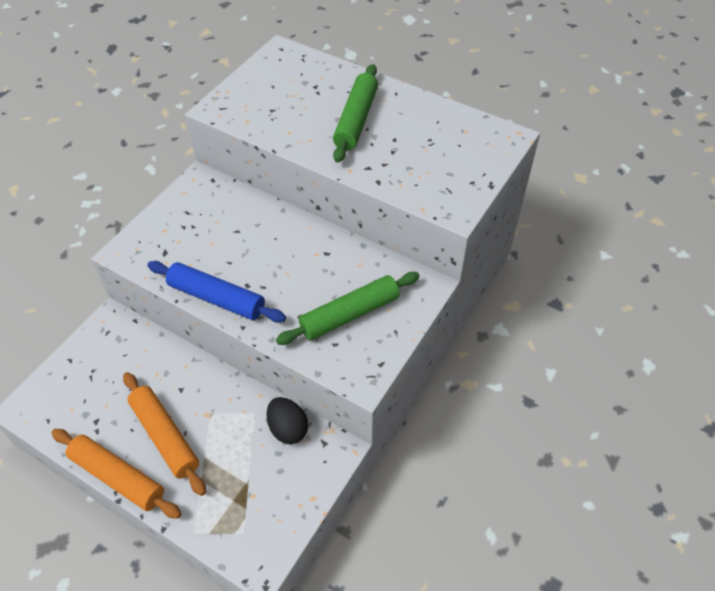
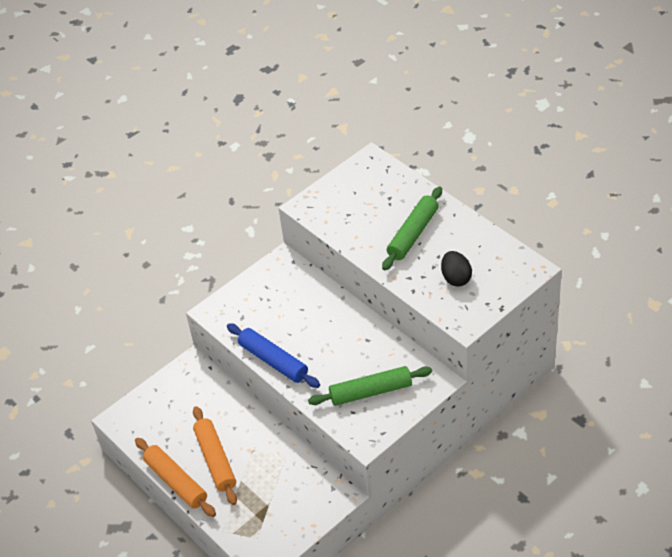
camera: 20 degrees right, 5 degrees down
black egg [267,397,308,444] -> black egg moved to [441,251,472,287]

